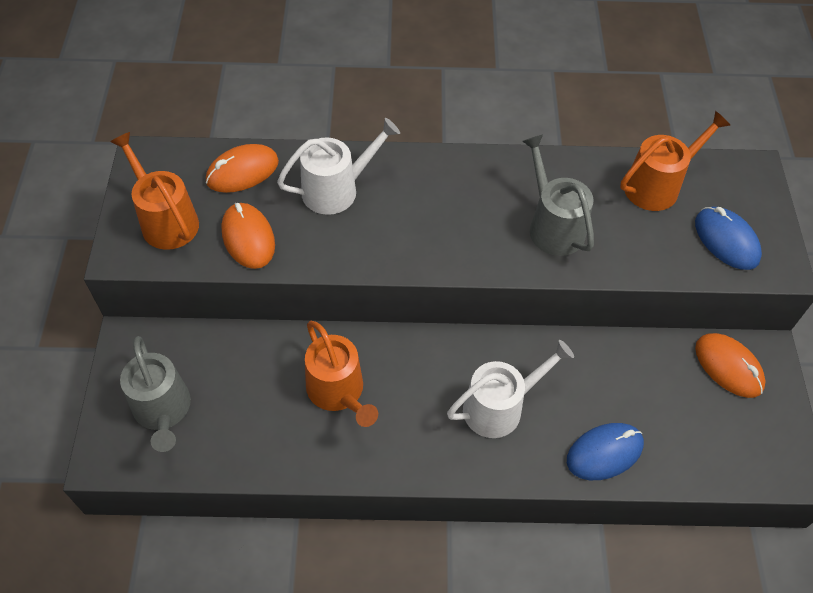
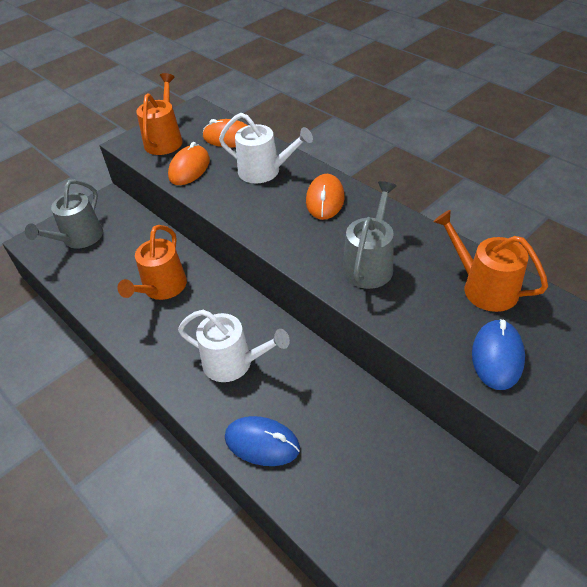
camera: 50 degrees right, 10 degrees down
orange watering can [620,111,731,211] -> orange watering can turned 150 degrees counterclockwise [433,210,548,312]
orange mouse [695,333,765,398] -> orange mouse moved to [306,174,345,220]

